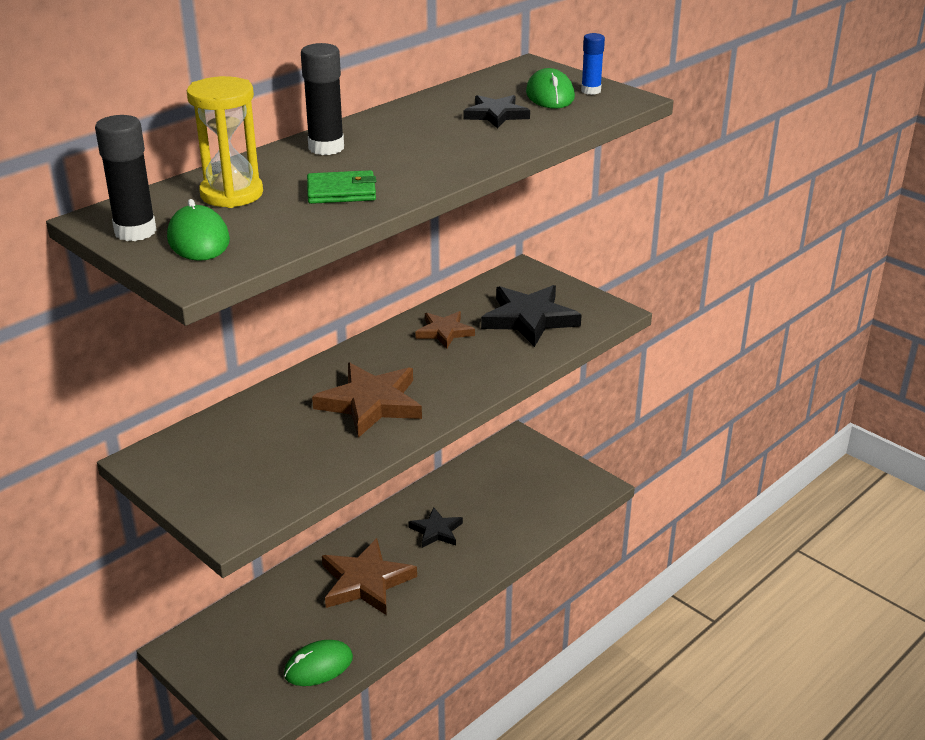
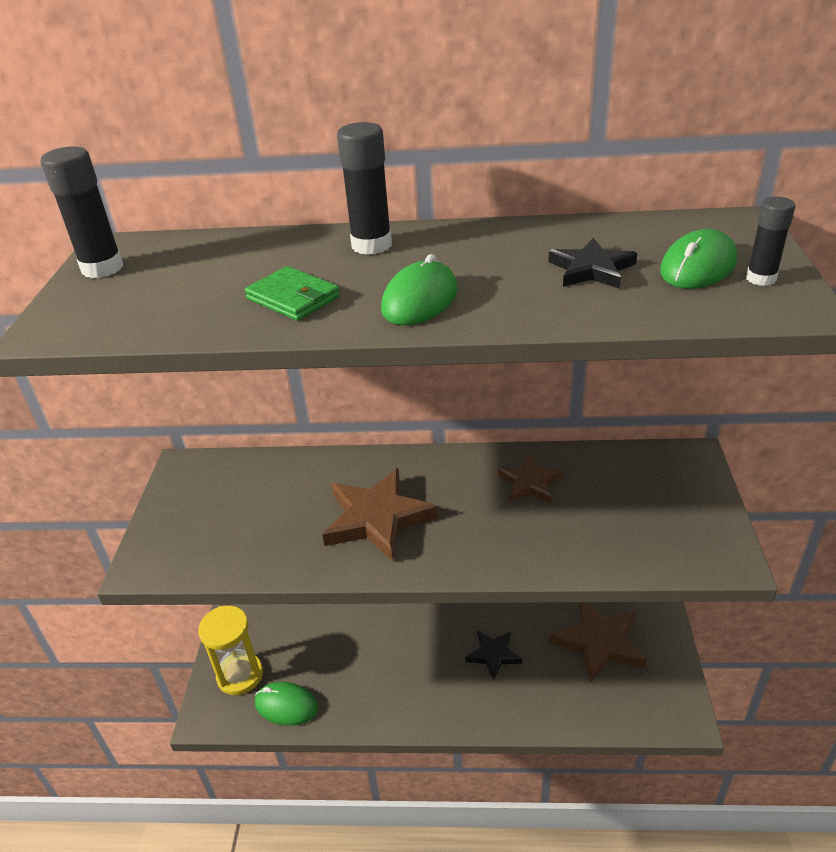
camera: 50 degrees right, 5 degrees up
green mouse [167,199,230,261] -> green mouse moved to [381,254,457,325]
yellow hourglass [187,76,263,208] -> yellow hourglass moved to [198,606,263,695]
brown star [322,538,417,615] -> brown star moved to [549,602,647,684]
black star [481,285,582,347] -> none
blue glue stick [581,33,605,95] -> black glue stick [746,197,795,286]

